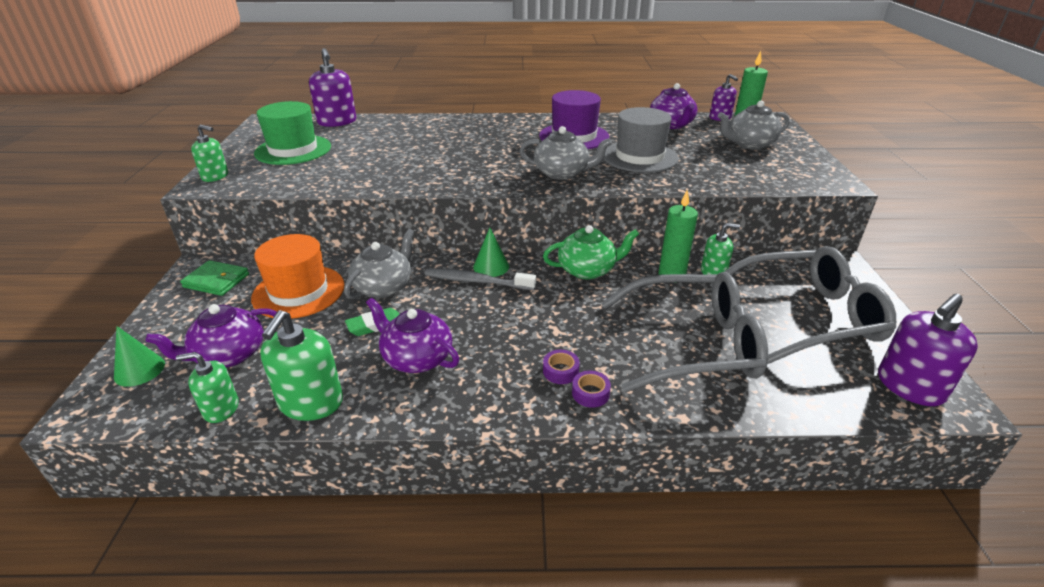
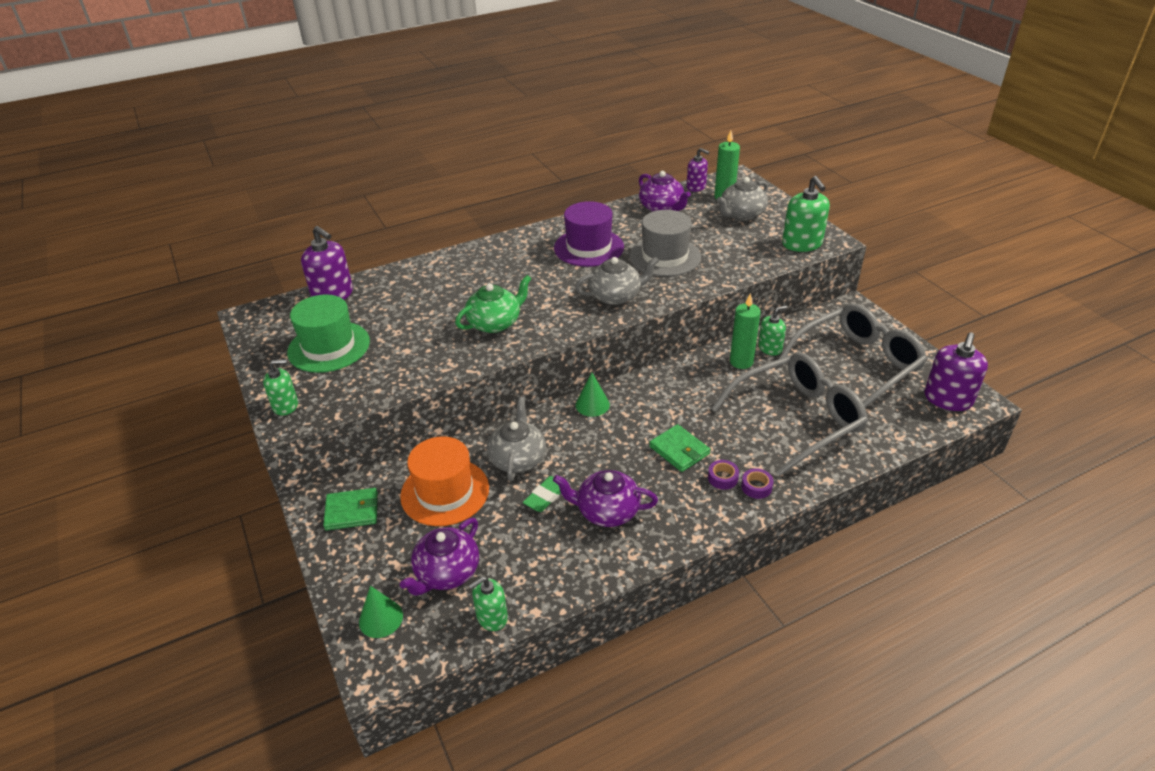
camera: 25 degrees left, 5 degrees up
green soap dispenser [260,310,343,421] -> green soap dispenser moved to [782,176,830,252]
grey toothbrush [425,269,536,290] -> none
green teapot [543,225,639,280] -> green teapot moved to [455,275,532,333]
none -> green wallet [649,424,710,472]

